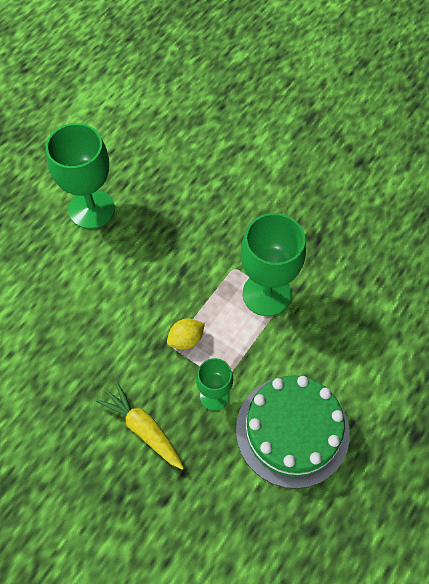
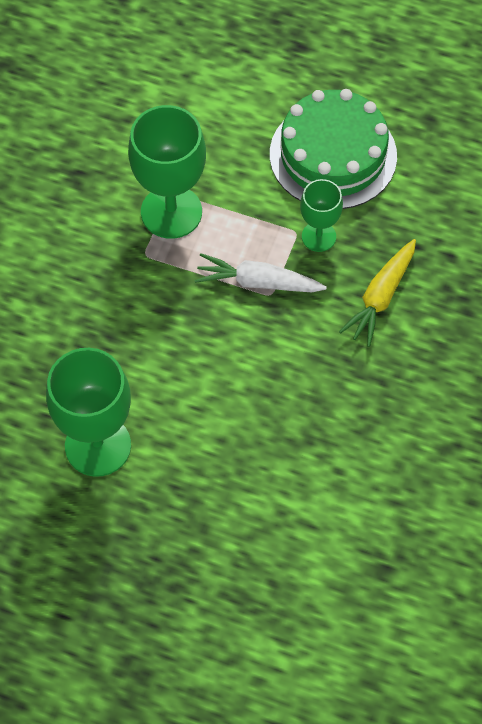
camera: 105 degrees left, 0 degrees up
yellow lemon [167,319,205,350] -> white carrot [195,253,327,292]

